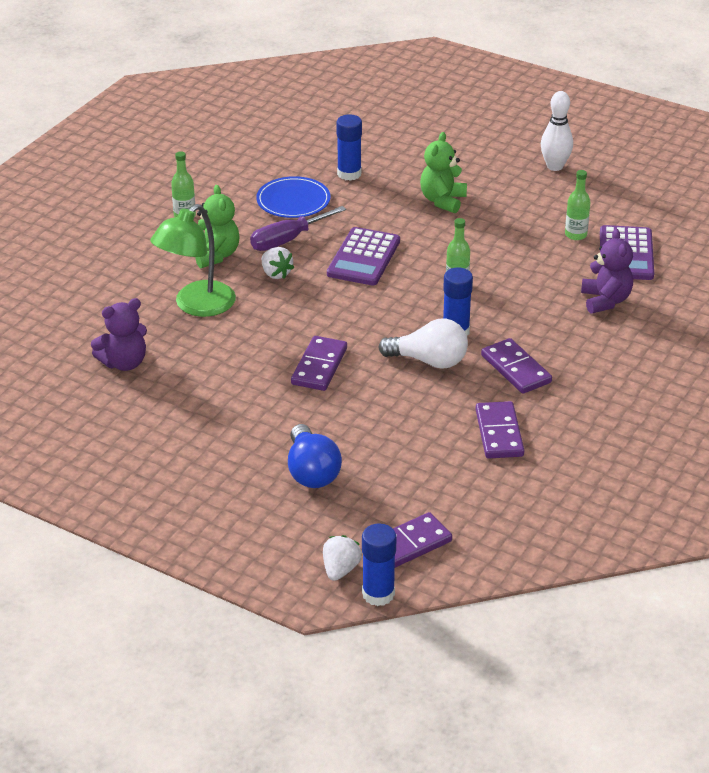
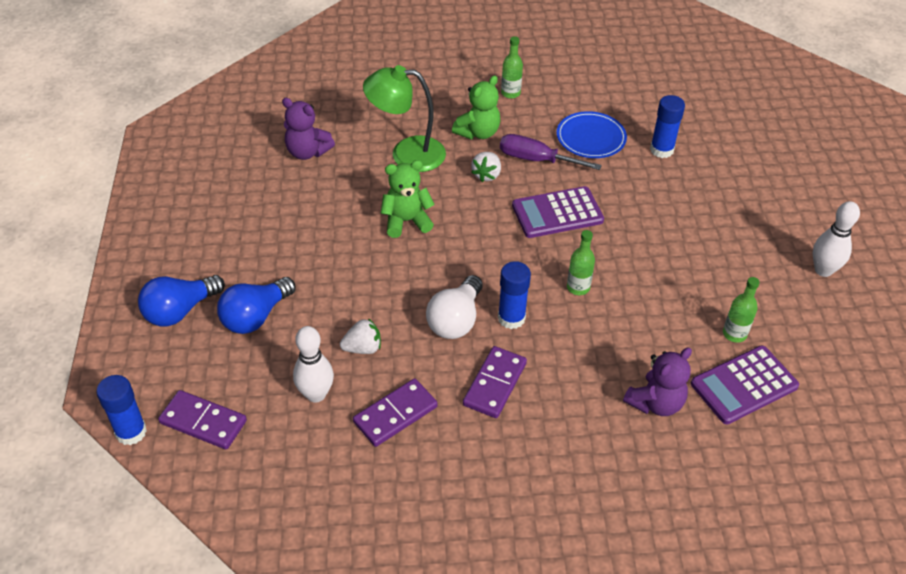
camera: 55 degrees right, 10 degrees up
purple domino [291,336,347,391] -> none
white strawberry [323,535,362,581] -> white strawberry moved to [340,318,381,354]
white light bulb [378,319,468,369] -> white light bulb turned 45 degrees clockwise [426,275,483,339]
green teddy bear [420,132,467,214] -> green teddy bear moved to [381,160,435,238]
none -> blue light bulb [138,275,225,326]
none -> white bowling pin [293,326,334,403]

